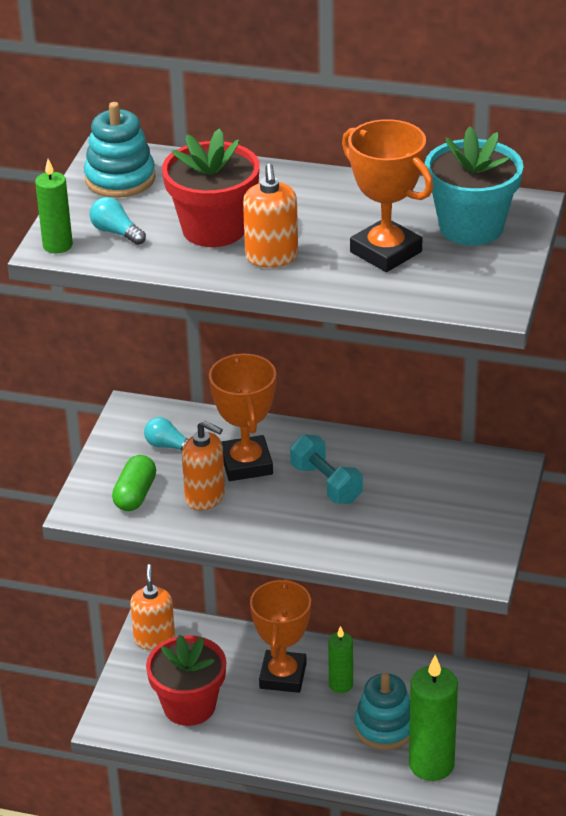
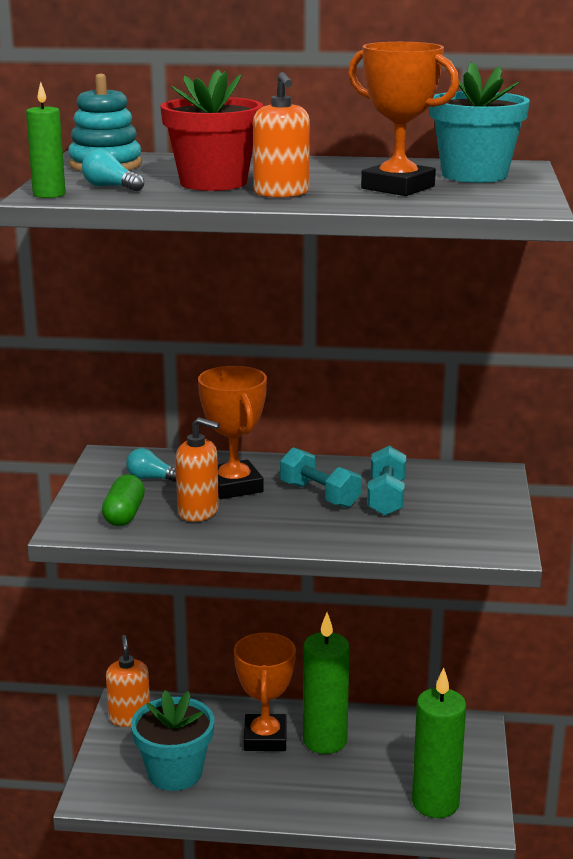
camera: 10 degrees left, 15 degrees down
red flower pot [146,635,226,726] -> turquoise flower pot [131,690,214,791]
green candle [328,626,353,693] -> green candle [303,612,350,754], size x1.81
turquoise stacking toy [354,673,410,750] -> none
none -> turquoise dumbbell [367,446,406,516]

